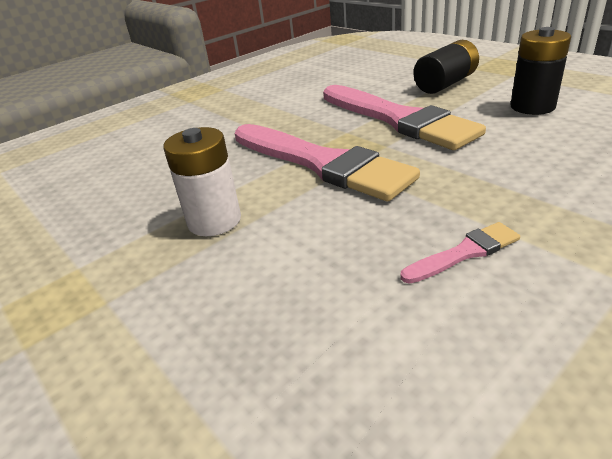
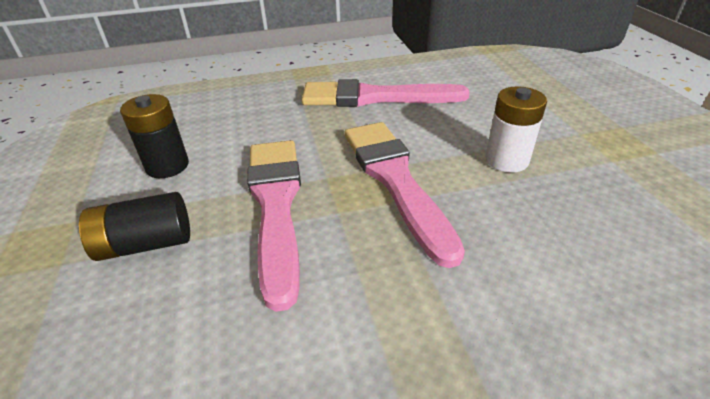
camera: 155 degrees left, 5 degrees up
pink brush [400,222,520,284] -> pink brush [302,79,470,107], size x2.32

